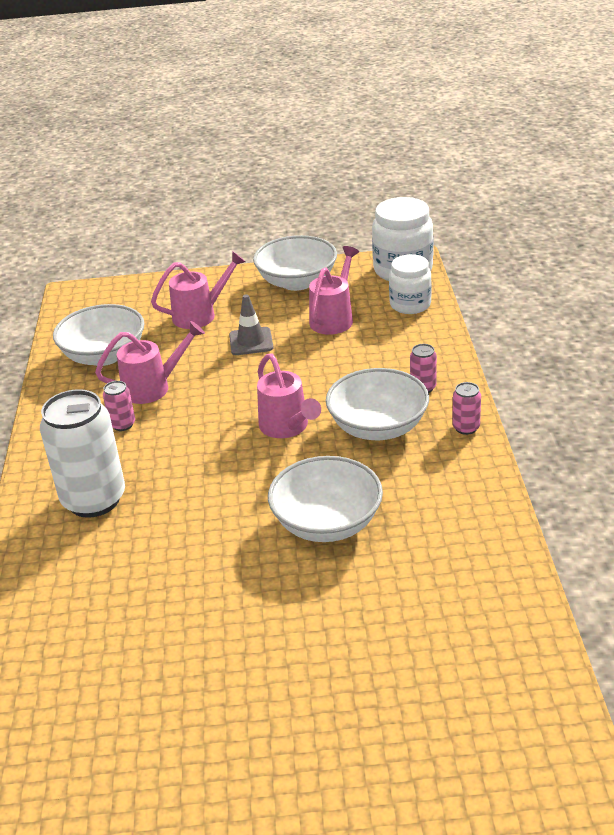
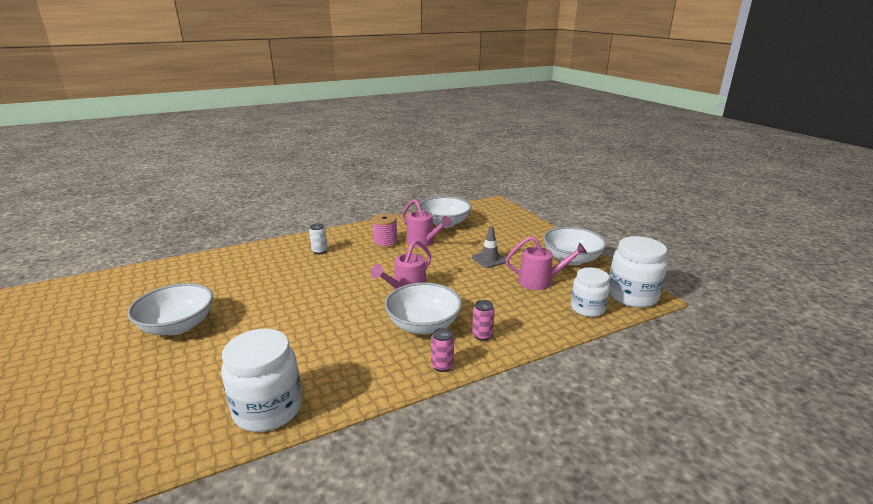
camera: 65 degrees right, 10 degrees down
white can [40,389,125,518] -> white can [309,224,327,254], size x0.43
pink can [103,381,135,431] -> pink spool [372,213,398,248]
pink watering can [151,251,246,329] -> none
white bowl [268,456,383,542] -> white bowl moved to [127,283,213,335]
none -> white jar [221,329,302,432]

